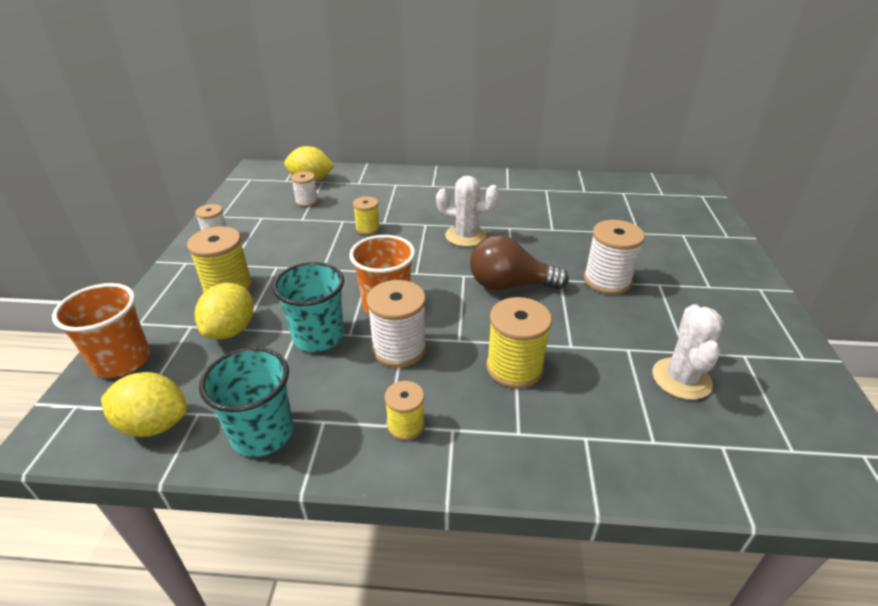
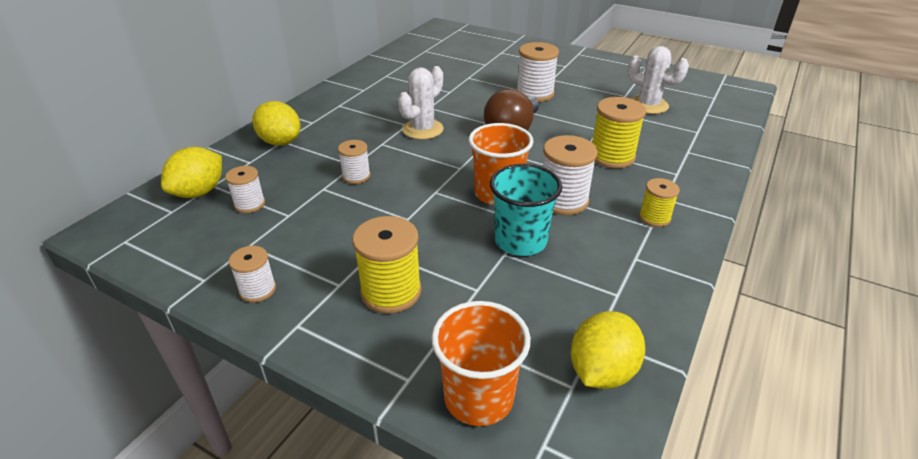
camera: 65 degrees left, 0 degrees up
yellow lemon [195,283,254,339] -> yellow lemon moved to [252,101,301,145]
turquoise cup [199,347,293,457] -> none
yellow spool [353,196,380,235] -> white spool [338,140,371,184]

